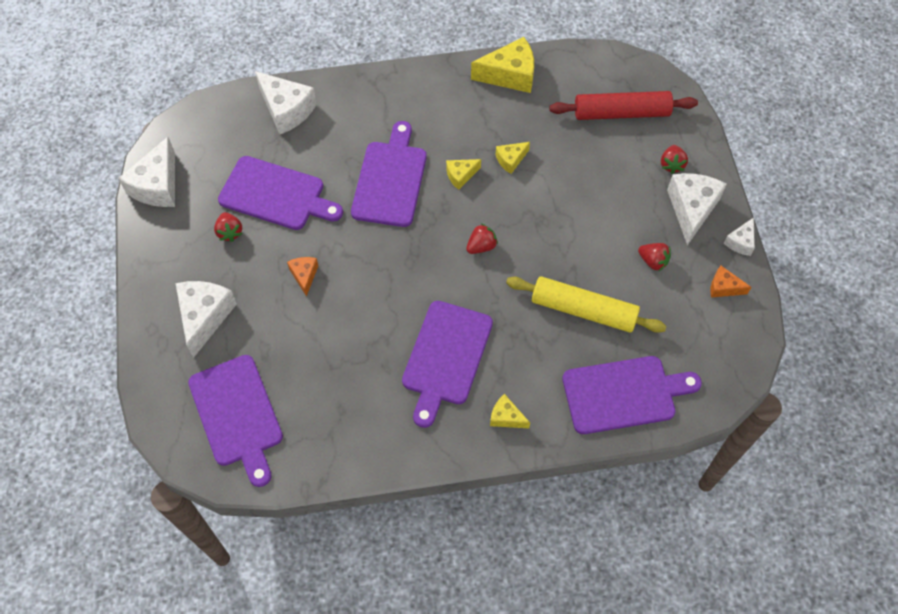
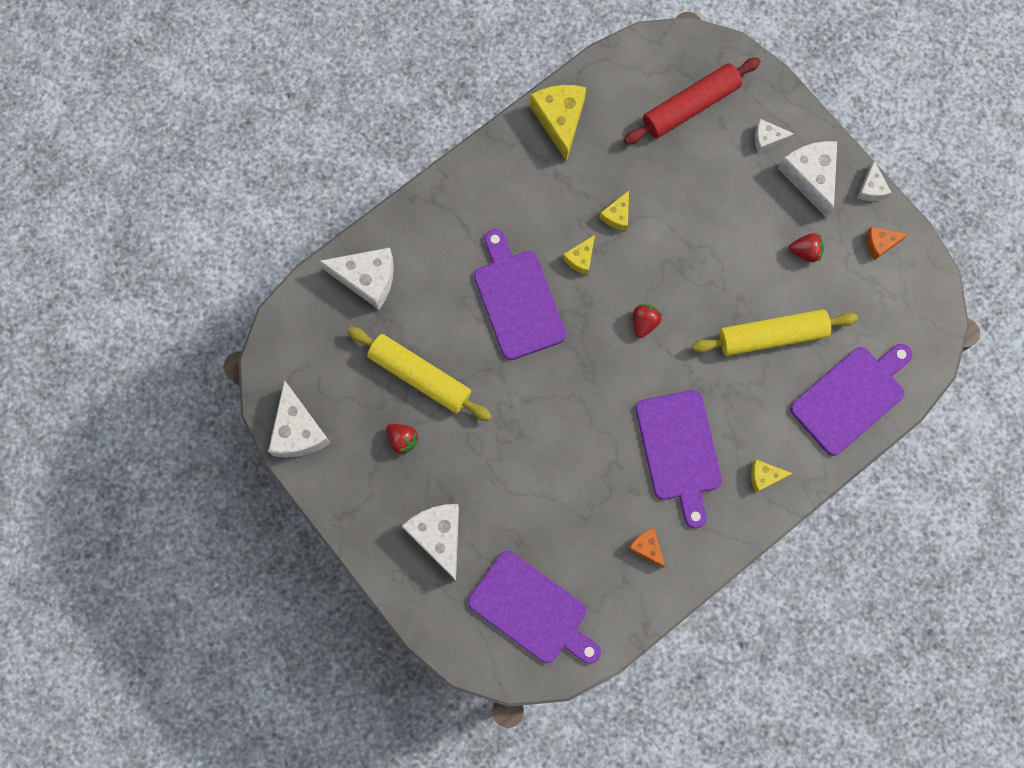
camera: 30 degrees left, 15 degrees up
purple cutting board [218,156,343,230] -> yellow rolling pin [347,327,492,421]
orange cheese [287,257,318,297] -> orange cheese moved to [628,528,665,568]
yellow cheese [471,37,534,93] -> yellow cheese turned 60 degrees counterclockwise [530,85,586,162]
red strawberry [661,145,688,174] -> white cheese [755,119,795,153]

